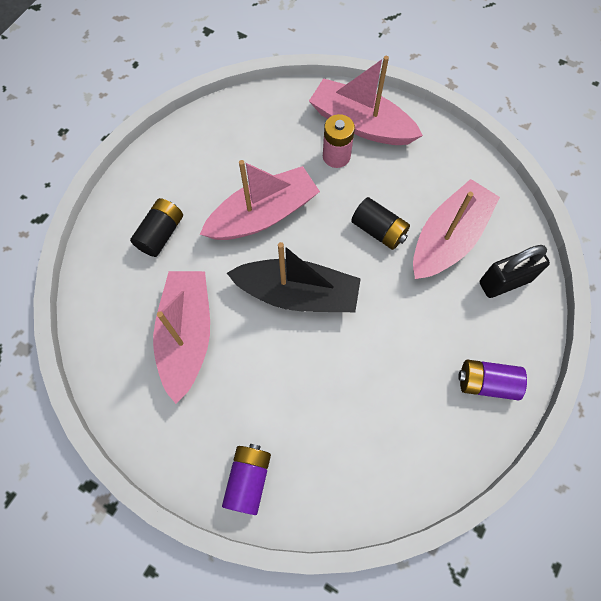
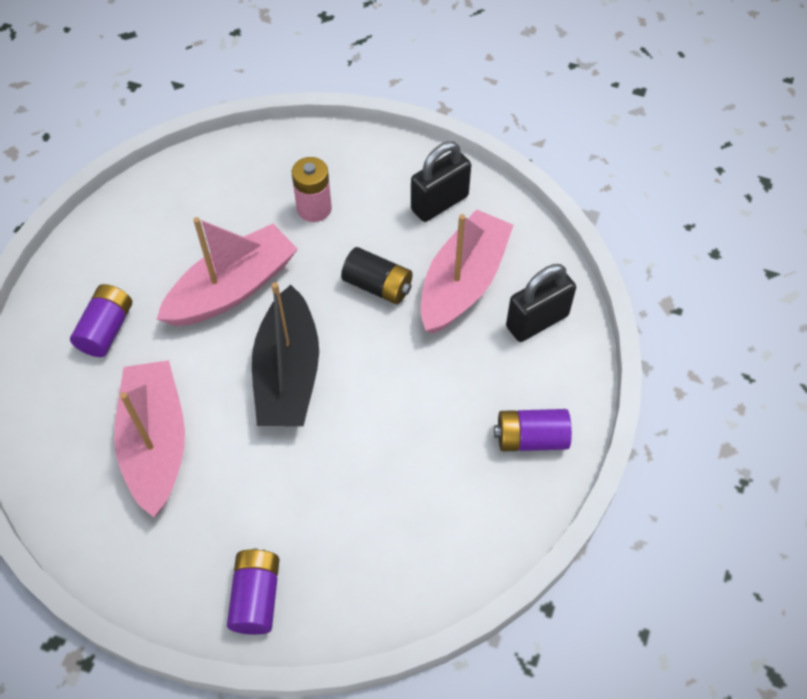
camera: 10 degrees left, 10 degrees down
black battery [130,198,183,257] -> purple battery [70,284,132,357]
black boat [227,242,361,312] -> black boat turned 90 degrees clockwise [252,282,319,426]
pink boat [309,56,423,145] -> none
none -> black padlock [411,142,471,222]

